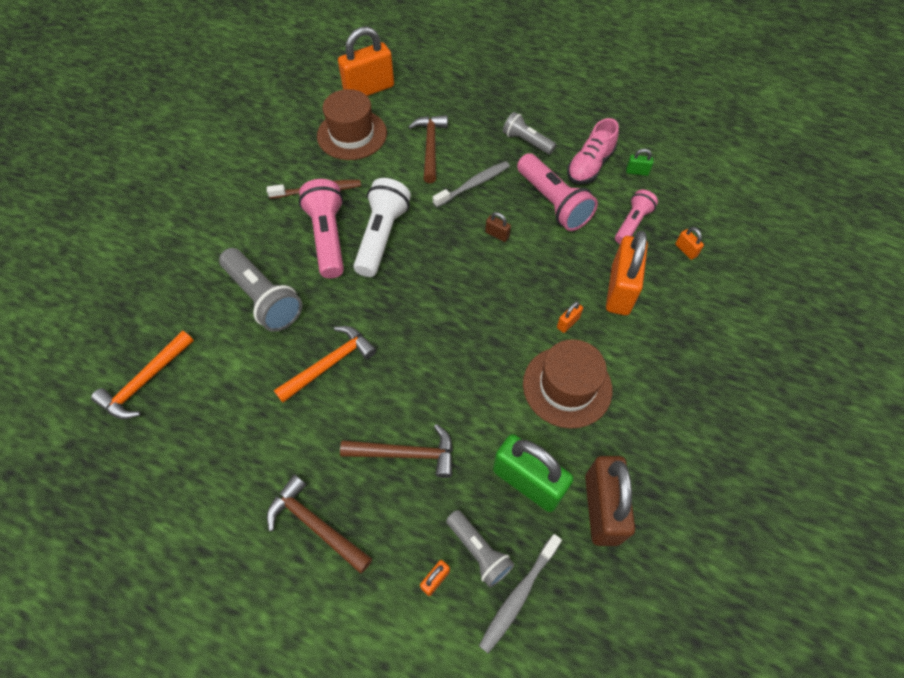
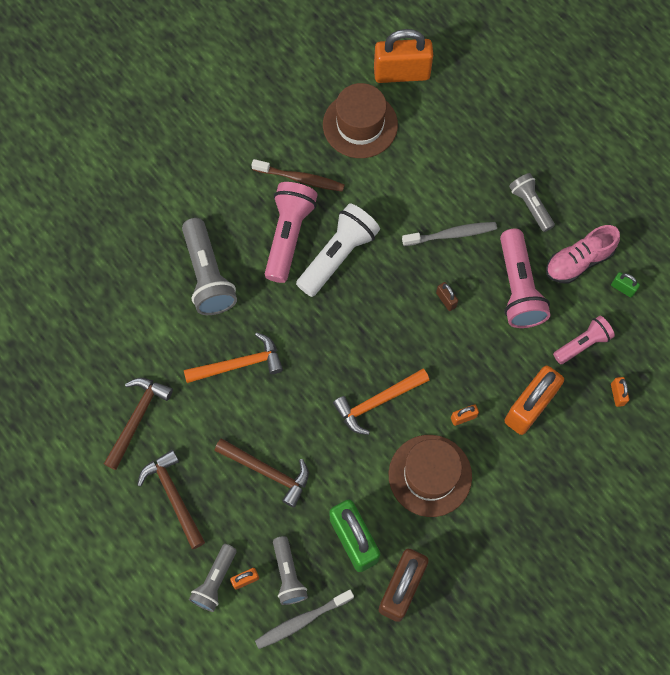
camera: 25 degrees right, 10 degrees up
orange hammer [91,331,194,419] -> orange hammer moved to [333,369,430,435]
brown hammer [408,115,448,183] -> brown hammer moved to [104,378,173,470]
none -> grey flashlight [189,544,236,612]

